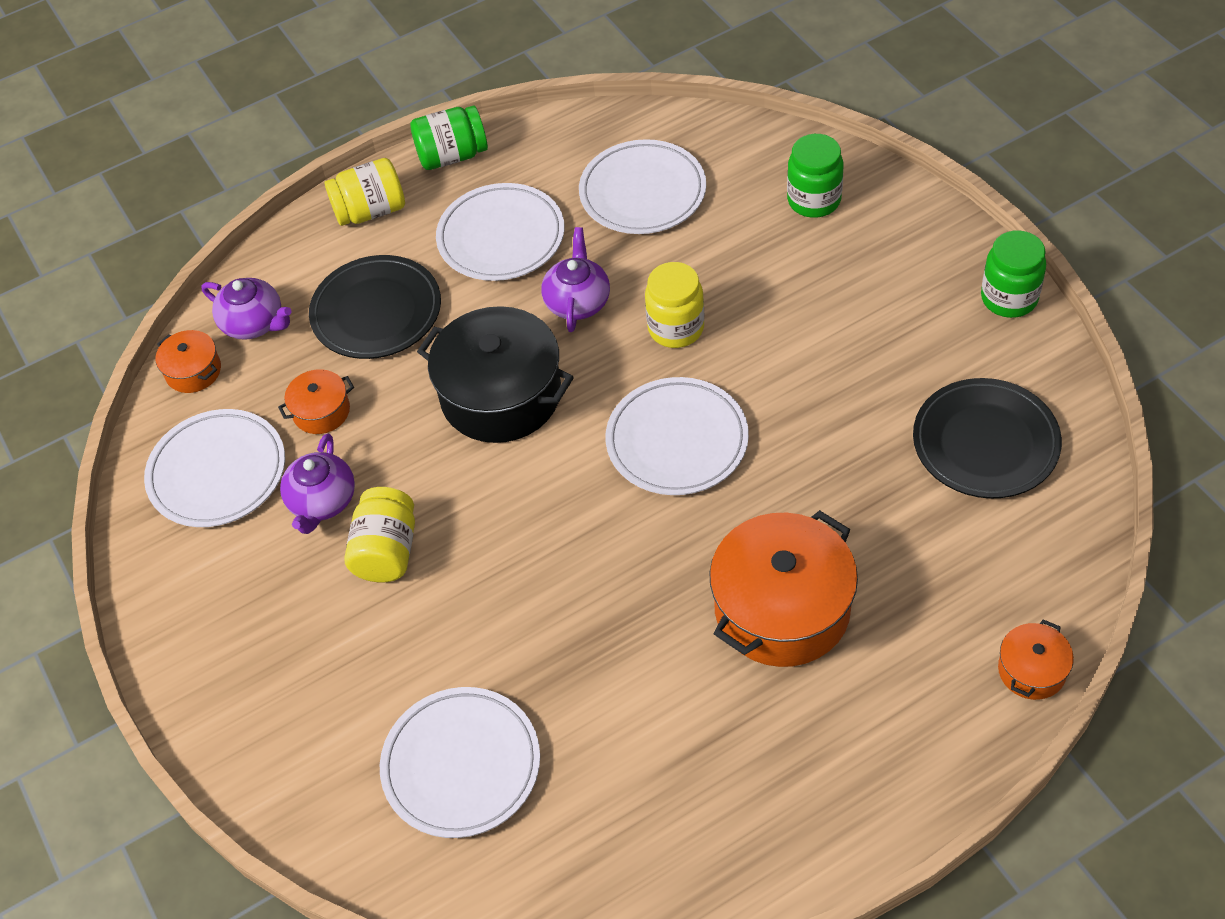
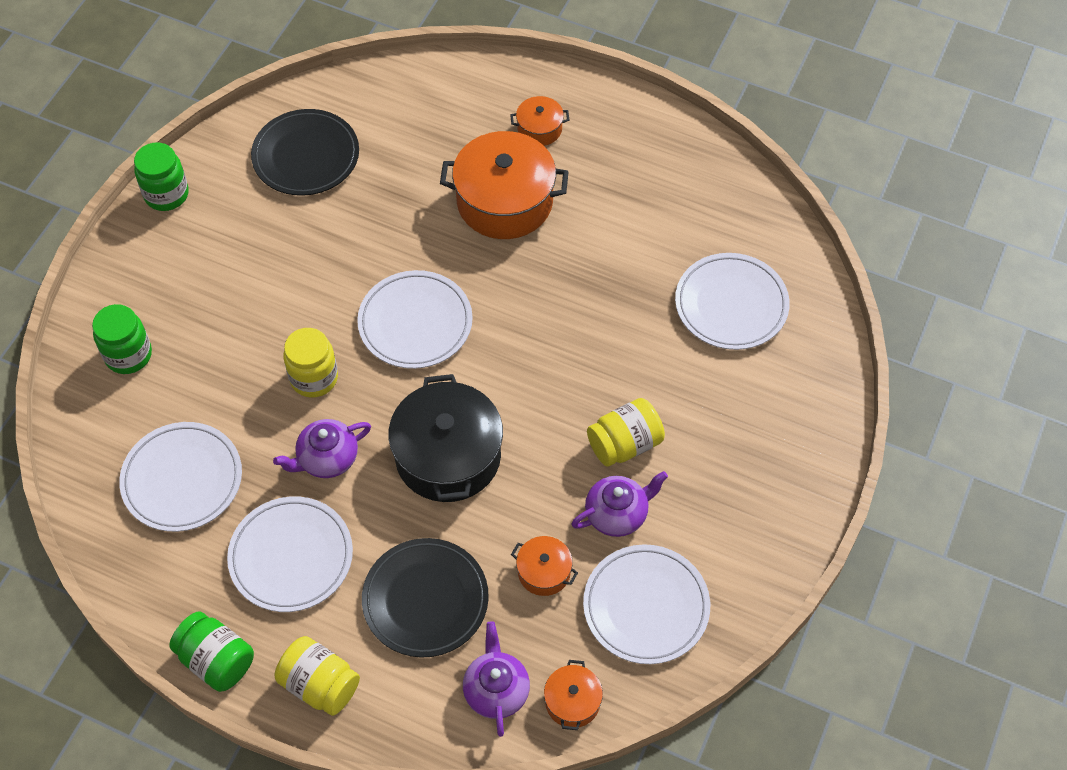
camera: 130 degrees left, 5 degrees up
orange pot [998,619,1074,700] -> orange pot moved to [510,96,569,146]

